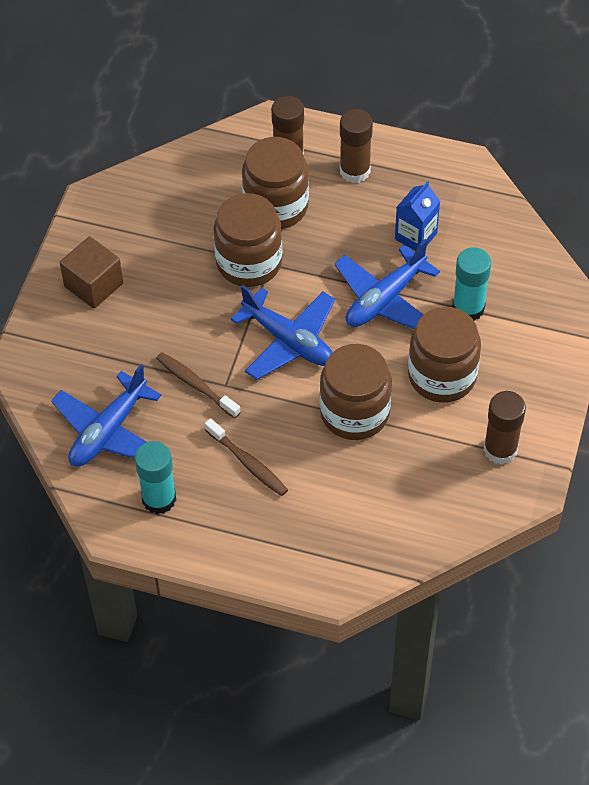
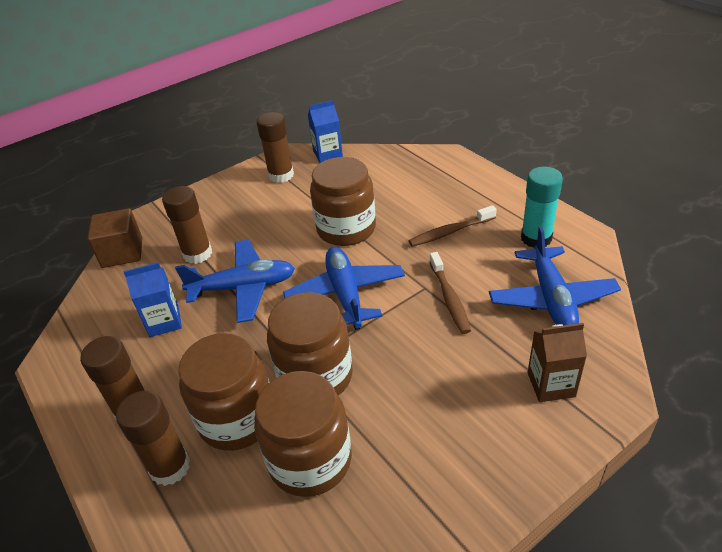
camera: 140 degrees left, 15 degrees down
blue plane [51,364,162,467] -> blue plane turned 105 degrees clockwise [489,226,621,326]
brown cube [60,236,123,309] -> brown cube moved to [87,208,142,268]
brown toothbrush [205,418,288,496] -> brown toothbrush turned 105 degrees counterclockwise [409,205,497,247]
brown jar [408,307,481,403] -> brown jar moved to [254,371,352,497]
turquoise glue stick [452,247,491,321] -> brown glue stick [162,186,212,264]
none -> blue carton [308,100,343,163]
none -> brown carton [527,323,587,402]

